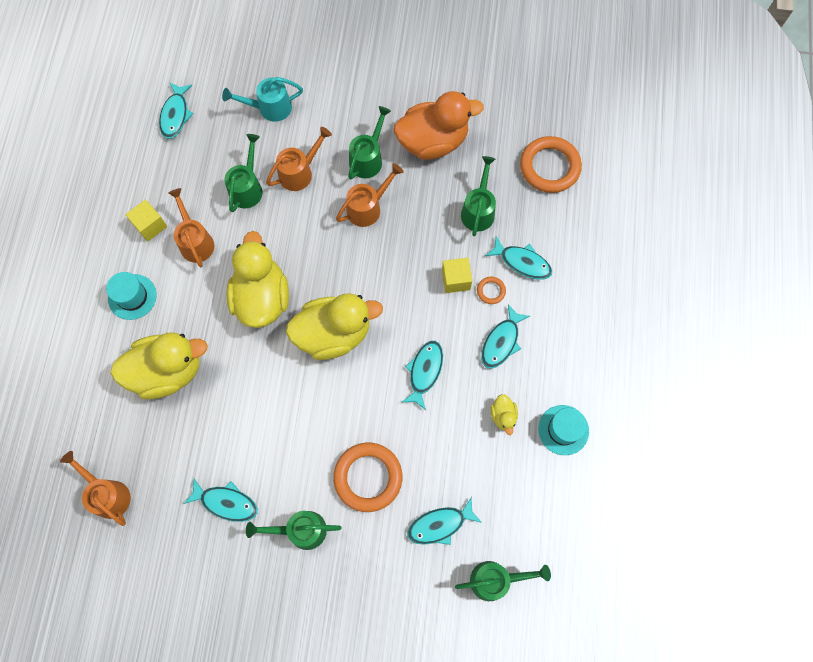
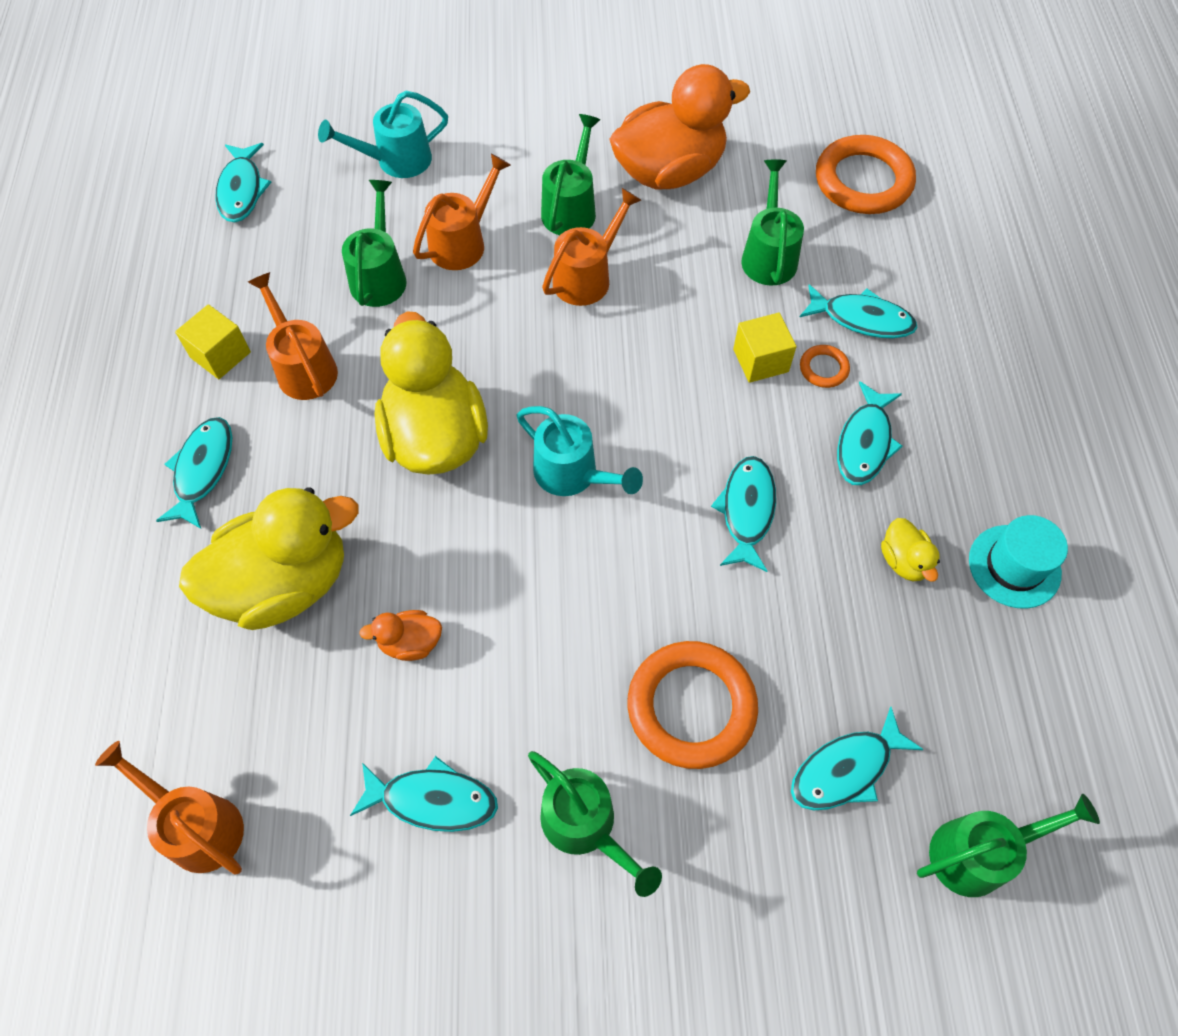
camera: 10 degrees left, 10 degrees down
turquoise hat [106,272,157,320] -> turquoise fish [156,417,233,529]
green watering can [246,511,341,550] -> green watering can turned 120 degrees counterclockwise [528,751,662,897]
yellow duck [286,293,383,360] -> turquoise watering can [517,406,643,496]
none -> orange duck [359,610,442,661]

